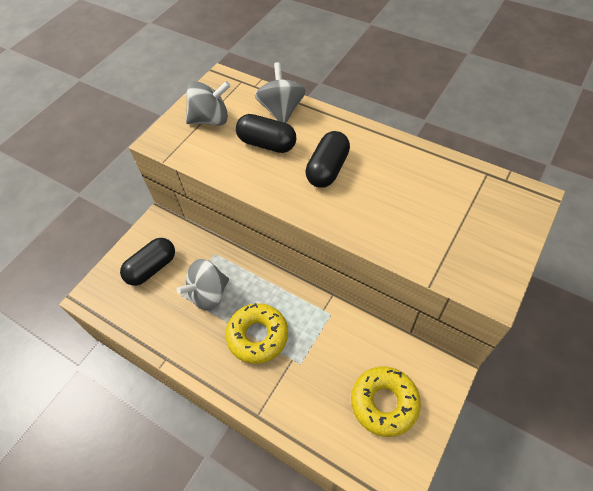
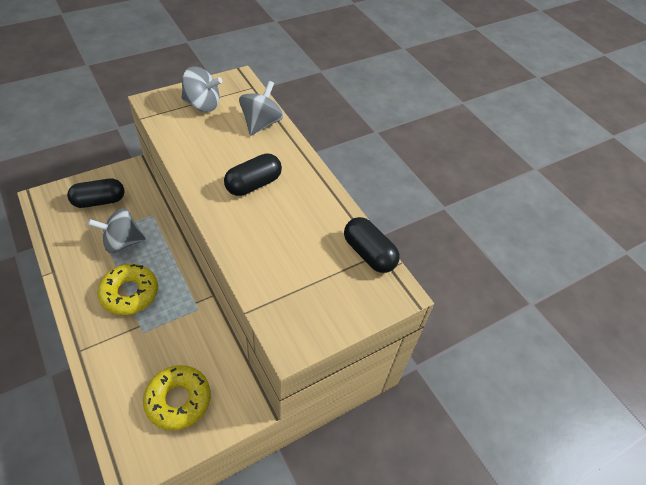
camera: 20 degrees right, 5 degrees down
black capsule [236,114,296,153] -> black capsule moved to [344,217,400,273]

